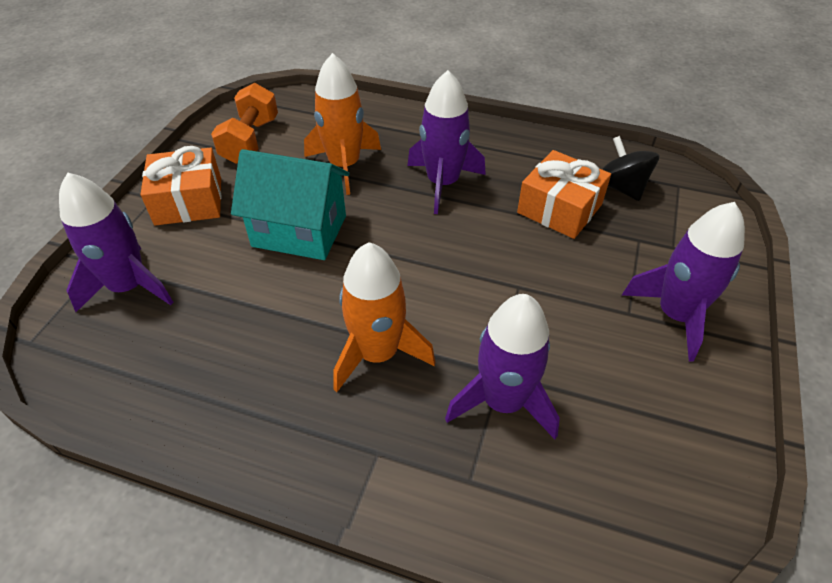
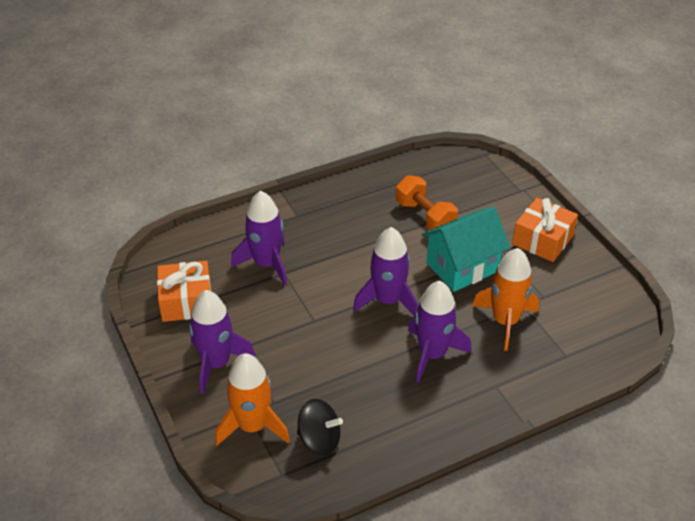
camera: 135 degrees right, 5 degrees down
purple rocket [59,172,173,312] -> purple rocket moved to [353,227,418,315]
orange dumbbell [211,83,278,164] -> orange dumbbell moved to [396,175,458,230]
orange rocket [333,242,435,392] -> orange rocket moved to [215,353,290,446]
orange gift [517,150,611,239] -> orange gift moved to [157,261,211,322]

